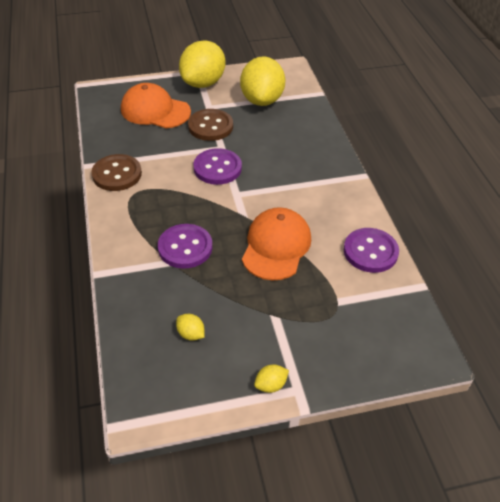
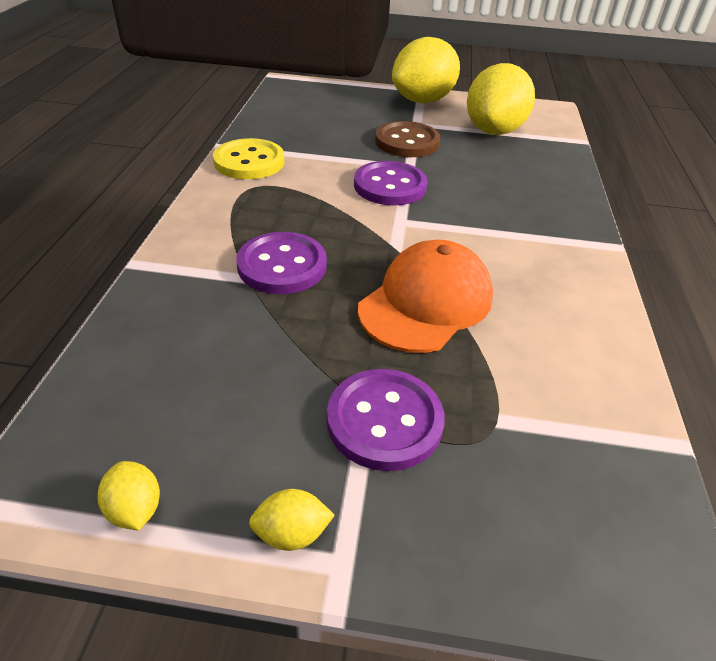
camera: 20 degrees right, 5 degrees down
brown button [91,154,142,191] -> yellow button [213,138,284,179]
orange cap [121,83,191,128] -> none
yellow lemon [176,314,205,341] -> yellow lemon moved to [97,461,160,531]
purple button [344,228,399,273] -> purple button moved to [327,369,445,471]

